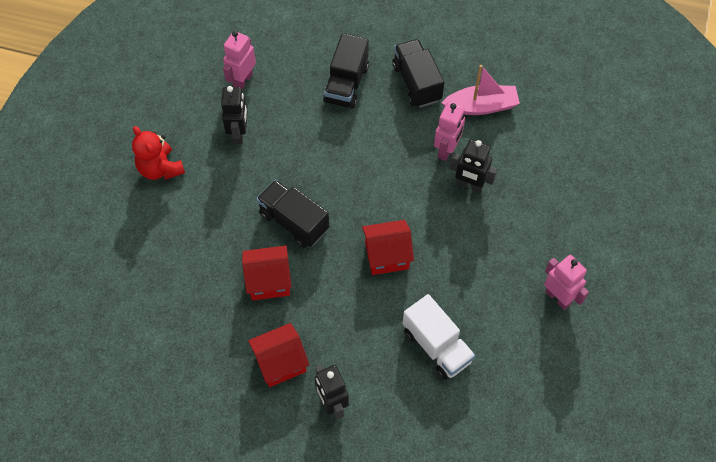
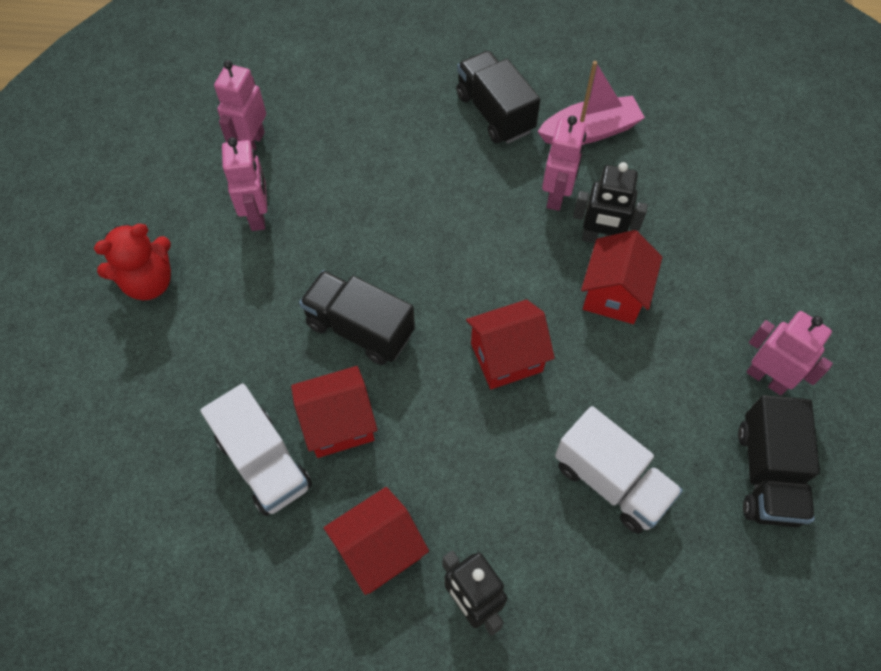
camera: 10 degrees left, 0 degrees up
red teddy bear [132,126,185,180] -> red teddy bear turned 75 degrees counterclockwise [94,224,171,300]
black robot [221,86,248,144] -> pink robot [222,137,267,231]
black truck [323,33,369,109] -> black truck moved to [738,395,820,527]
none -> white truck [200,383,312,516]
none -> red house [581,230,662,324]

